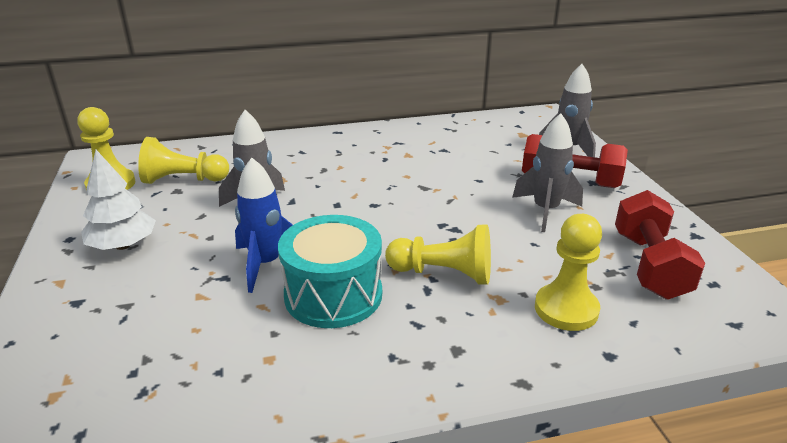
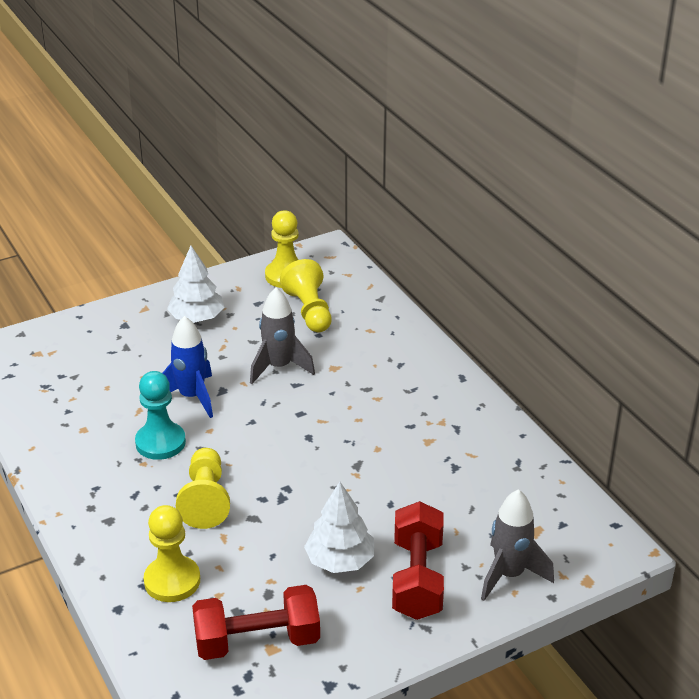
camera: 75 degrees right, 5 degrees up
turquoise drum [278,215,382,328] -> turquoise pawn [135,371,186,460]
grey rocket [512,113,583,232] -> white tree [304,482,374,573]

